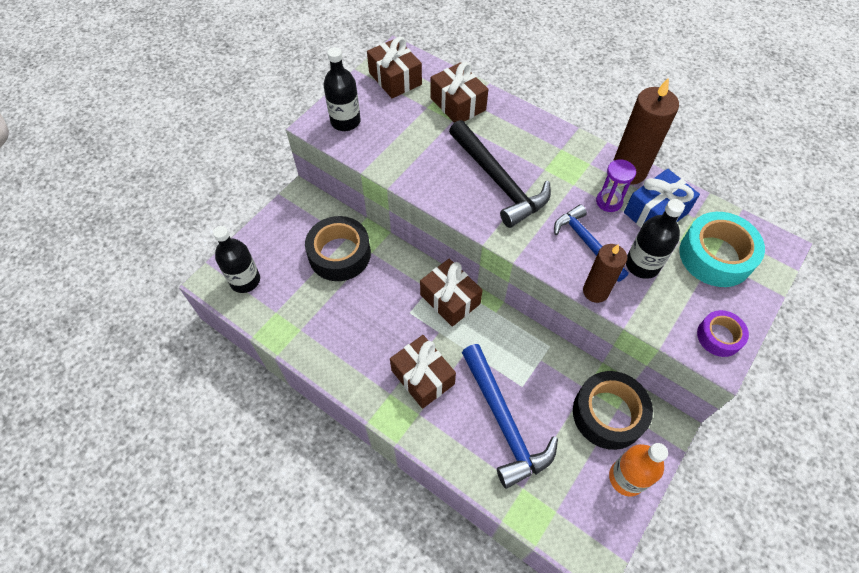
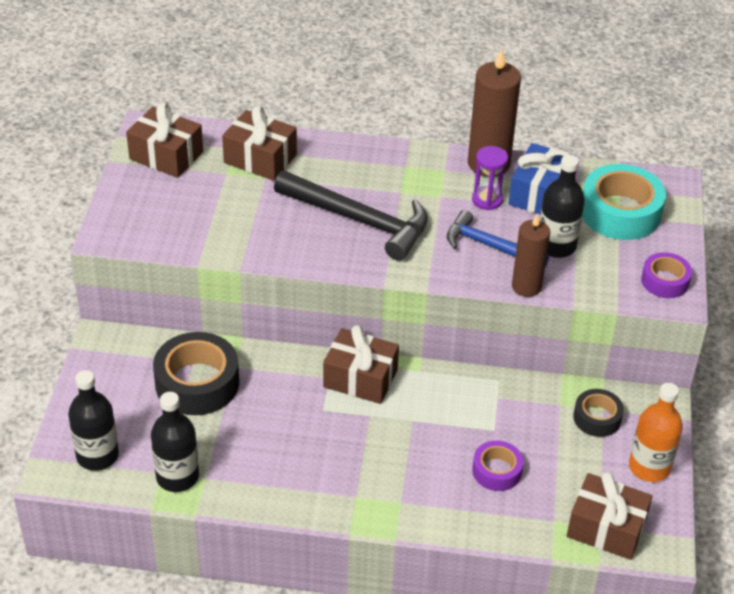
camera: 30 degrees left, 15 degrees down
black bottle [323,47,361,131] -> black bottle moved to [151,392,199,492]
brown gift [390,335,456,409] -> brown gift moved to [567,472,653,560]
blue hammer [462,344,558,489] -> purple tape [472,441,523,491]
black tape [573,371,653,450] -> black tape [573,389,624,437], size x0.56

